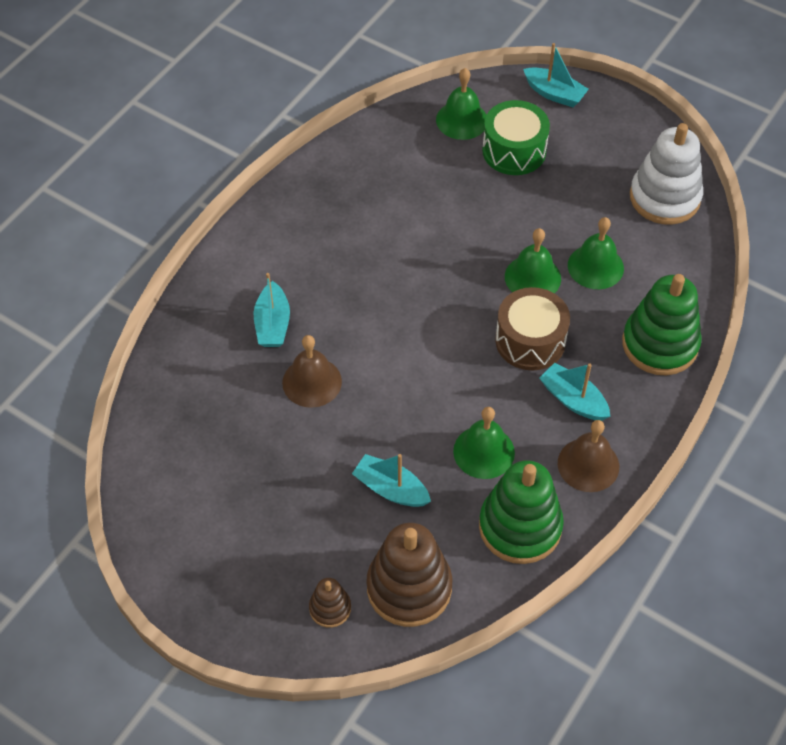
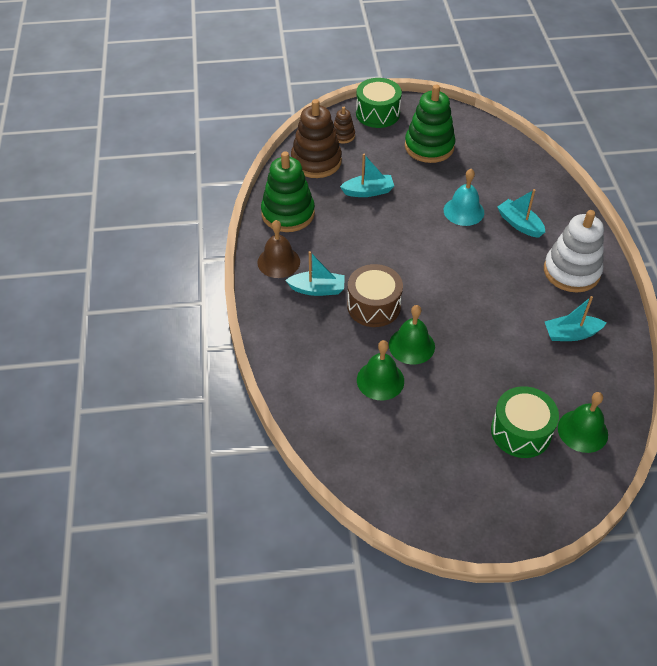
camera: 140 degrees right, 5 degrees down
brown bell [282,335,342,408] -> turquoise bell [444,169,484,226]
green bell [453,407,515,479] -> none
turquoise boat [523,43,589,107] -> turquoise boat moved to [545,296,607,341]
green stacking toy [622,274,702,375] -> green stacking toy moved to [405,85,455,163]
white stacking toy [630,123,703,225] -> white stacking toy moved to [544,210,604,292]
none -> green drum [356,78,402,128]

